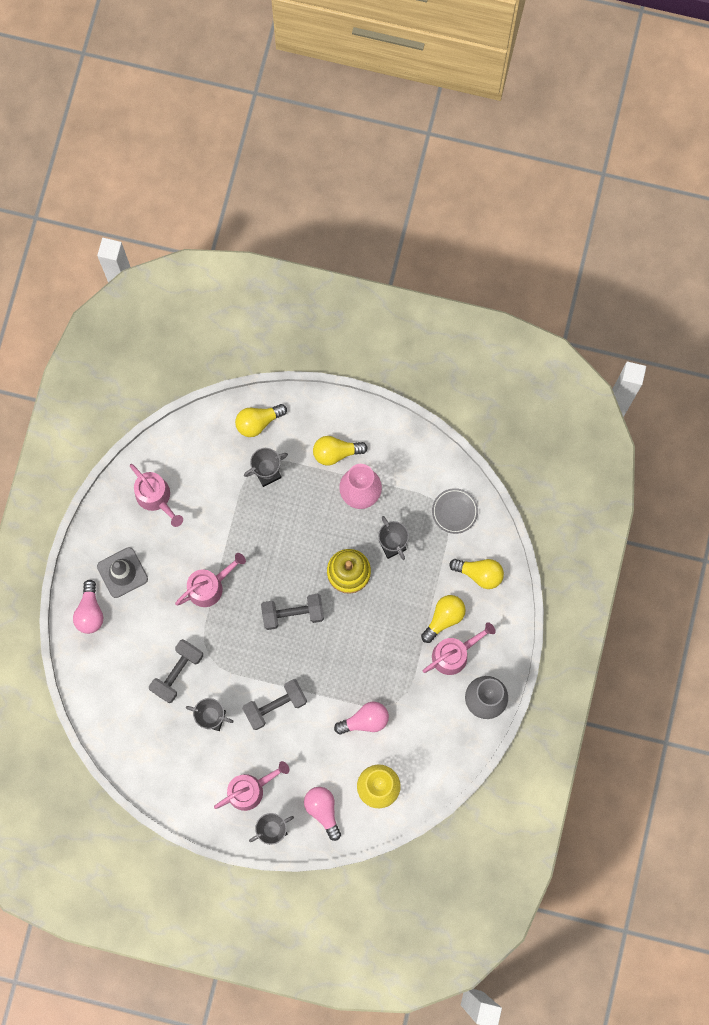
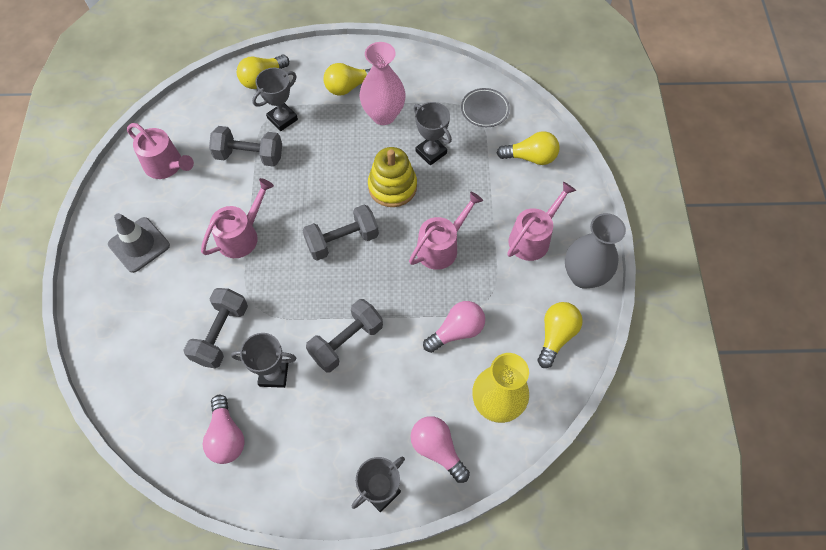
camera: 15 degrees left, 15 degrees down
pink light bulb [73,580,103,634] -> pink light bulb moved to [203,395,245,464]
pink watering can [214,761,289,811] -> pink watering can moved to [409,192,483,270]
yellow light bulb [421,595,466,643] -> yellow light bulb moved to [538,302,583,368]
none -> grey dumbbell [209,126,282,167]

